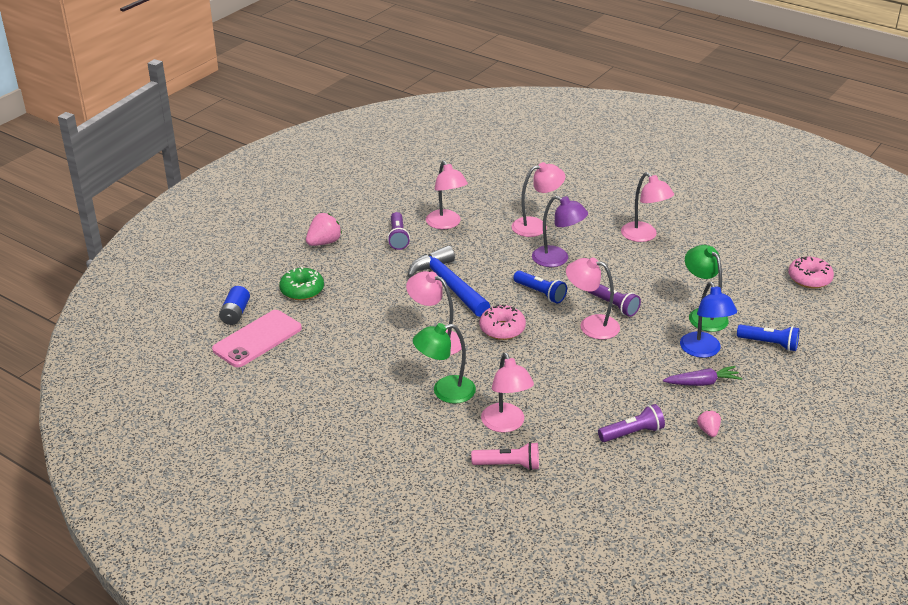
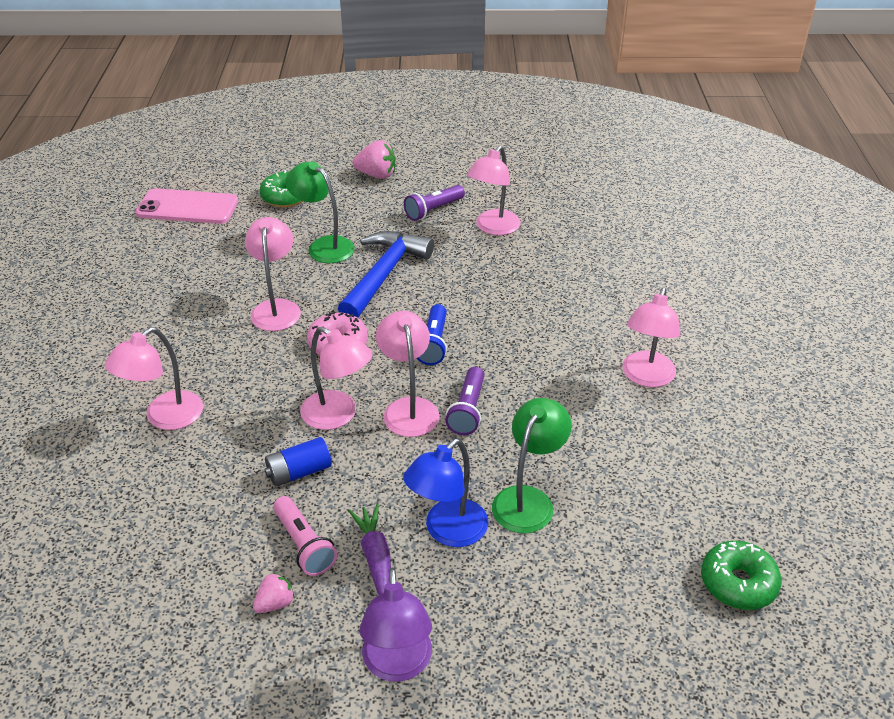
camera: 55 degrees right, 5 degrees up
blue battery [219,286,250,325] -> blue battery moved to [264,437,332,487]
green lamp [413,323,476,404] -> green lamp moved to [285,161,355,263]
pink flashlight [471,442,539,471] -> pink flashlight moved to [273,496,337,576]
pink lamp [512,162,565,237] -> pink lamp moved to [300,327,372,430]
purple lamp [532,196,588,267] -> purple lamp moved to [360,568,432,682]
purple flashlight [598,404,665,442] -> none
purple carrot [663,366,742,386] -> purple carrot turned 150 degrees counterclockwise [348,504,391,595]
blue flashlight [737,324,800,351] -> none
pink donut [788,256,834,288] -> green donut [701,541,781,610]

